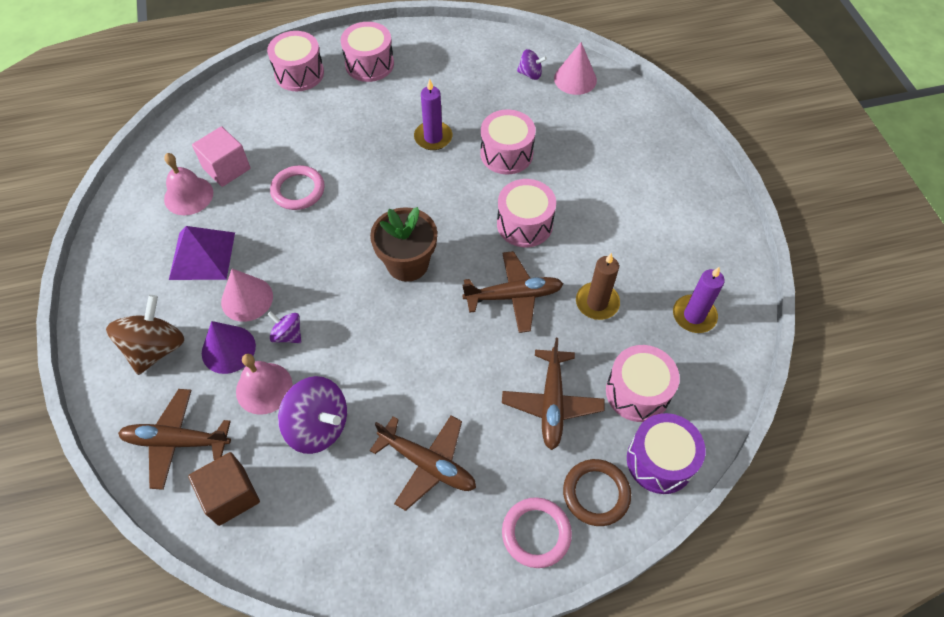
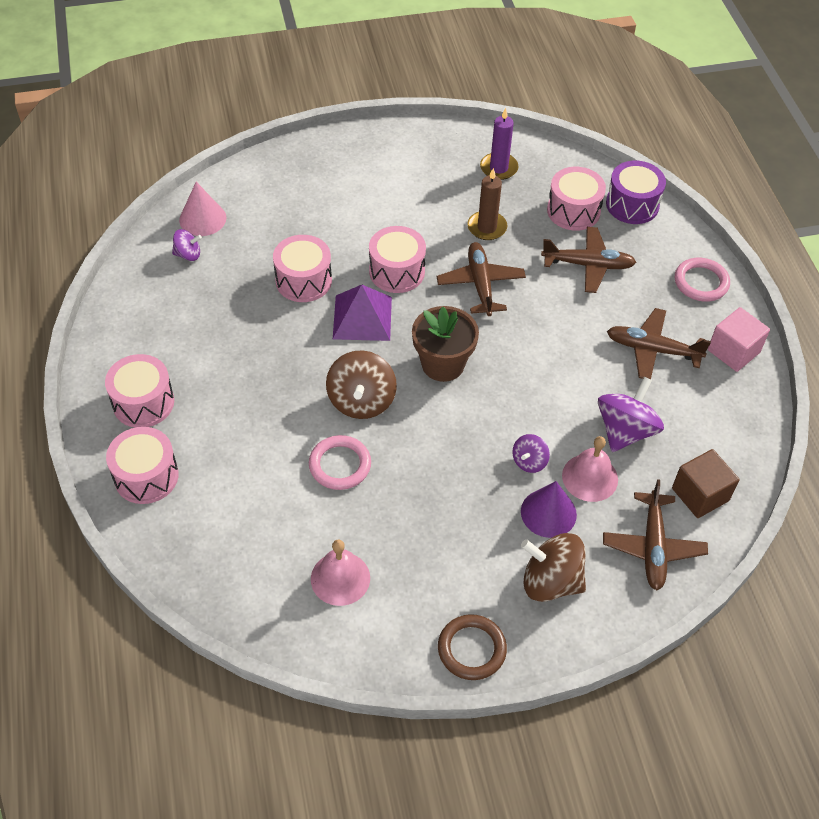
camera: 90 degrees left, 5 degrees down
purple pyramid [169,226,235,280] -> purple pyramid moved to [333,285,392,341]
pink cube [192,126,250,187] -> pink cube moved to [708,307,770,372]
pink cone [221,269,273,322] -> none
brown plane [370,415,476,511] -> brown plane turned 105 degrees counterclockwise [607,308,711,379]
purple candle [414,79,452,150] -> none
purple spinning top [517,49,547,80] -> purple spinning top turned 75 degrees clockwise [172,229,202,261]
brown ring [563,459,631,526] -> brown ring moved to [438,614,507,680]
none -> brown spinning top [326,351,397,419]

